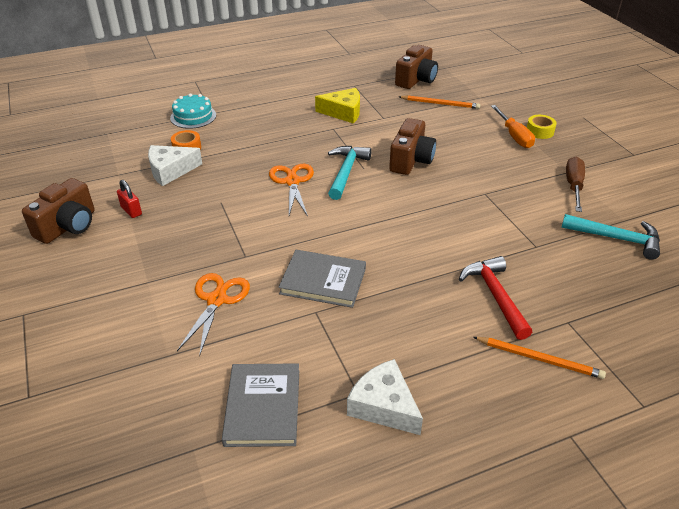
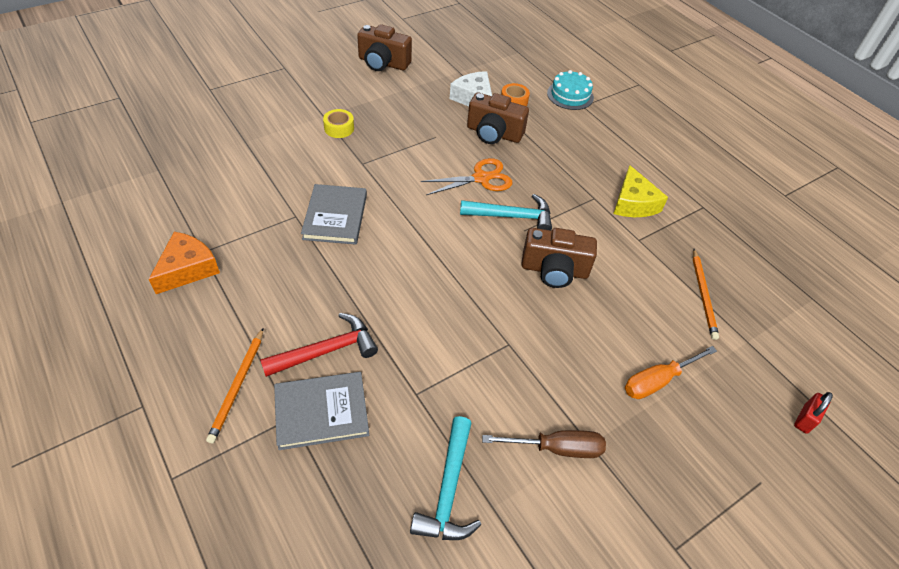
camera: 75 degrees right, 10 degrees up
red padlock [117,180,142,218] -> red padlock moved to [794,392,833,434]
orange scissors [177,273,250,357] -> none
grey book [222,363,299,447] -> grey book moved to [274,372,369,450]
white cheese [347,359,423,435] -> orange cheese [149,232,220,294]
brown camera [395,45,438,89] -> brown camera moved to [467,93,529,144]
yellow tape [527,115,557,139] -> yellow tape moved to [323,109,354,138]

